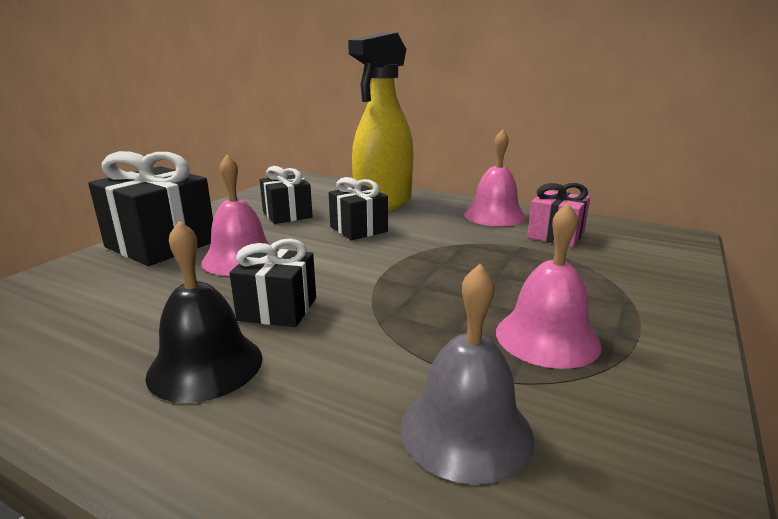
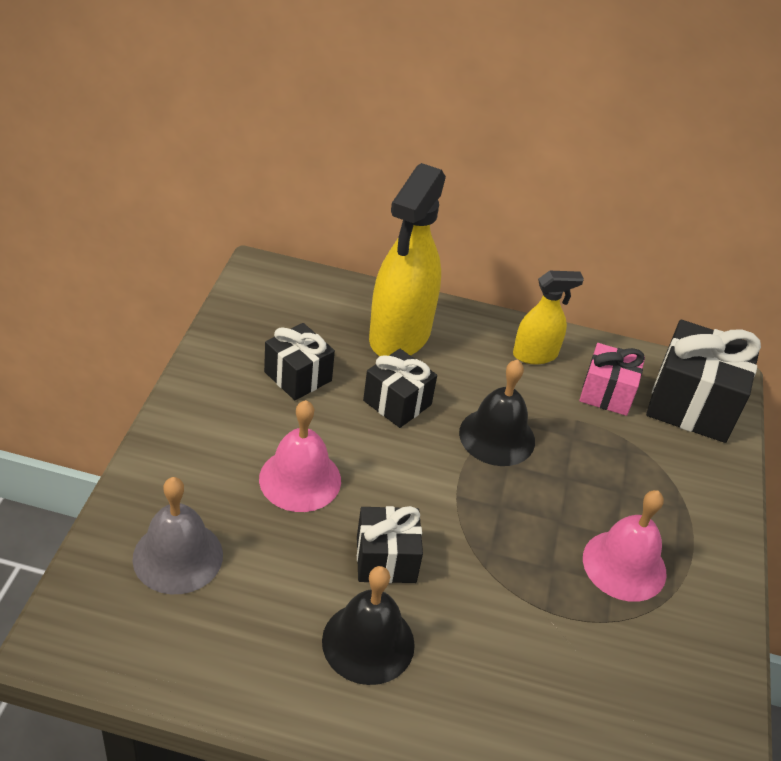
camera: 20 degrees left, 20 degrees up
black gift [88,151,213,266] -> black gift moved to [646,320,761,443]
grey bell [400,264,535,484] -> grey bell moved to [132,477,223,594]
pink bell [464,129,526,227] -> yellow spray bottle [513,271,584,364]
none -> black bell [459,359,535,466]

